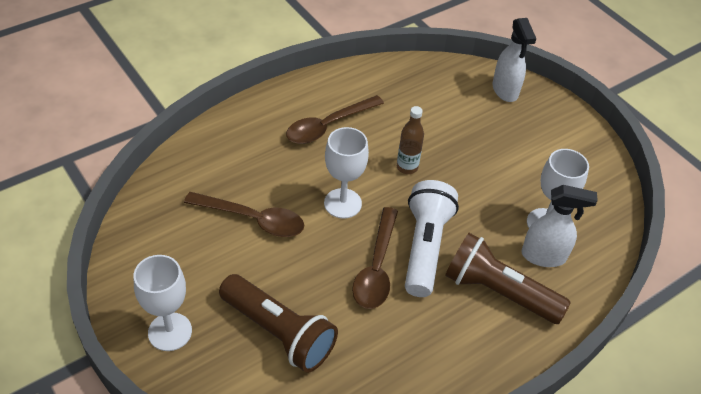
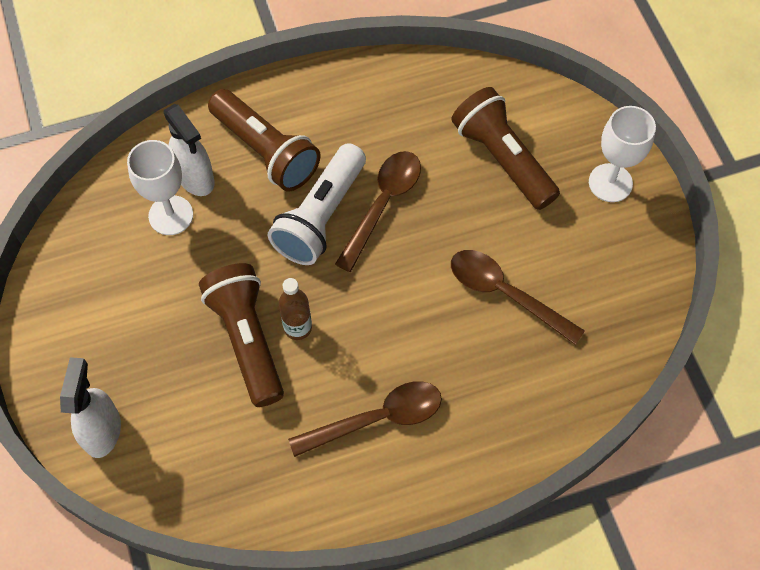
camera: 160 degrees left, 15 degrees up
white goblet [324,127,369,219] -> none
white spray bottle [521,185,598,267] -> white spray bottle turned 150 degrees counterclockwise [164,104,215,196]
none -> brown flashlight [199,263,284,407]

